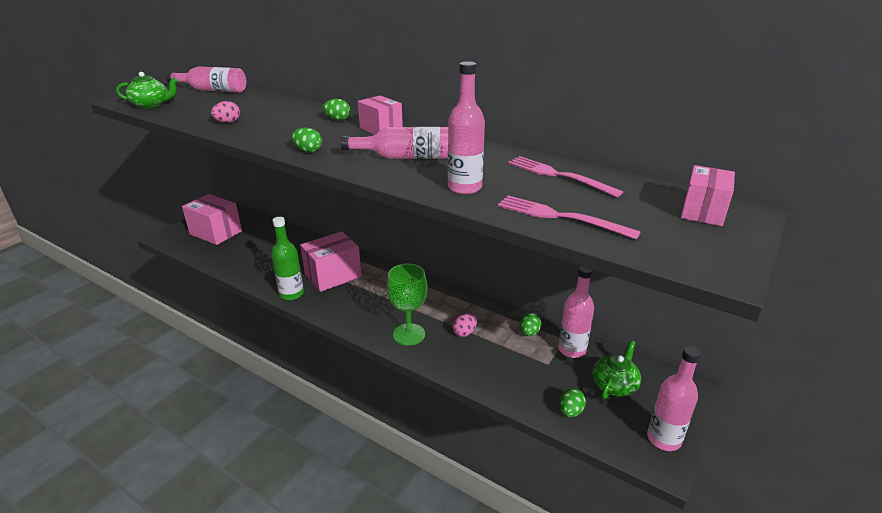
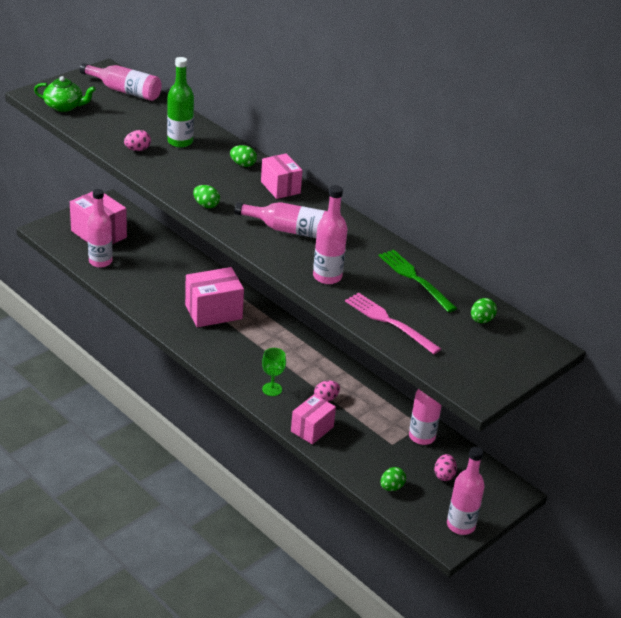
camera: 10 degrees right, 5 degrees up
green bottle [271,217,304,300] -> green bottle moved to [167,57,194,148]
green goblet [387,264,428,346] -> green goblet [262,348,286,396], size x0.63
pink fork [508,156,623,197] -> green fork [379,250,457,312]
green egg [520,313,541,336] -> green egg moved to [471,298,497,323]
green teapot [592,340,641,399] -> pink egg [434,454,457,481]
pink box [681,165,735,226] -> pink box moved to [291,394,336,444]
none -> pink bottle [87,189,113,268]

